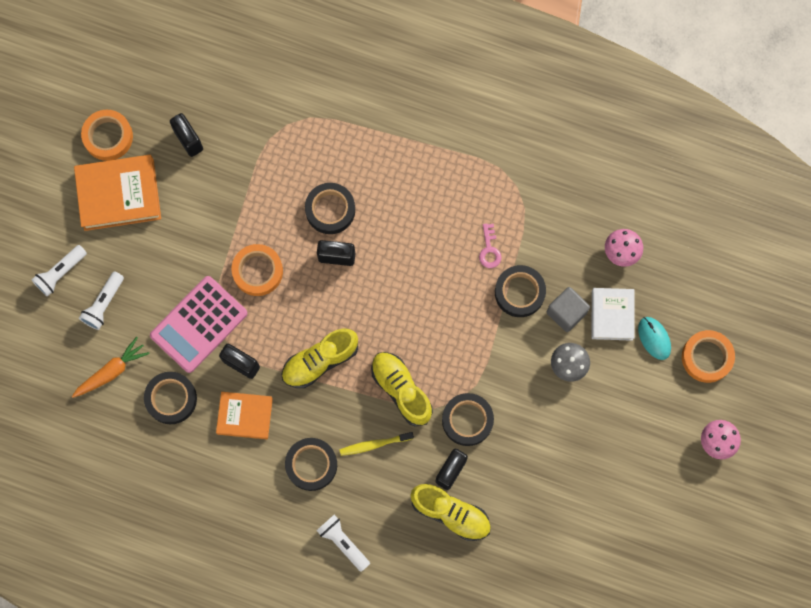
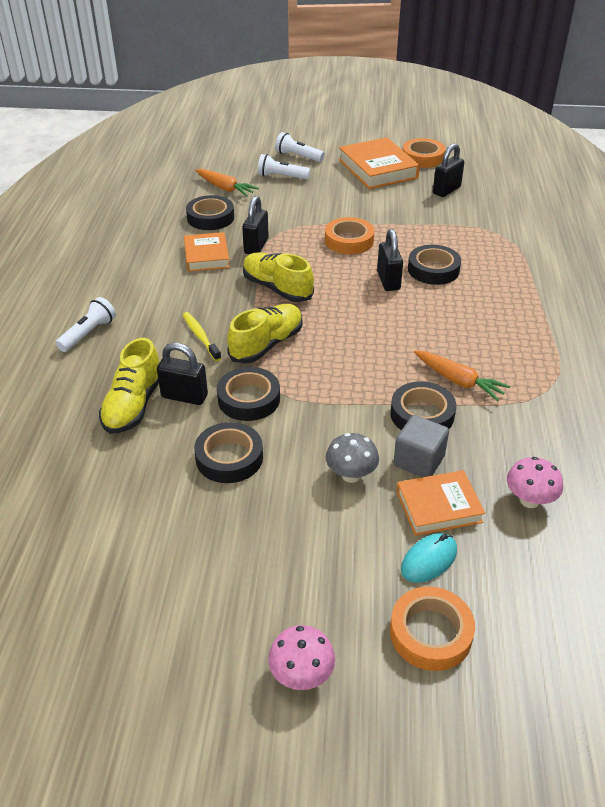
camera: 75 degrees right, 35 degrees down
pink calculator [150,276,247,373] -> none
black tape [285,438,337,491] -> black tape moved to [194,422,263,483]
pink key [479,223,502,268] -> orange carrot [414,350,511,401]
white book [591,288,635,341] -> orange book [396,470,486,536]

